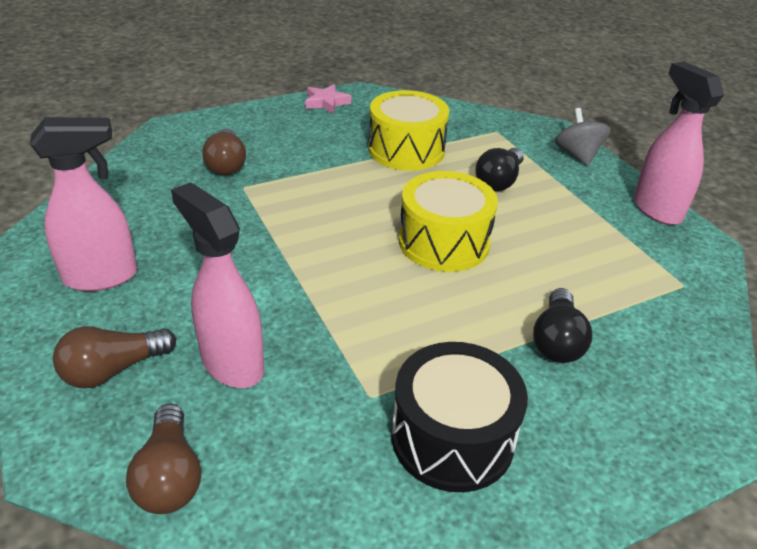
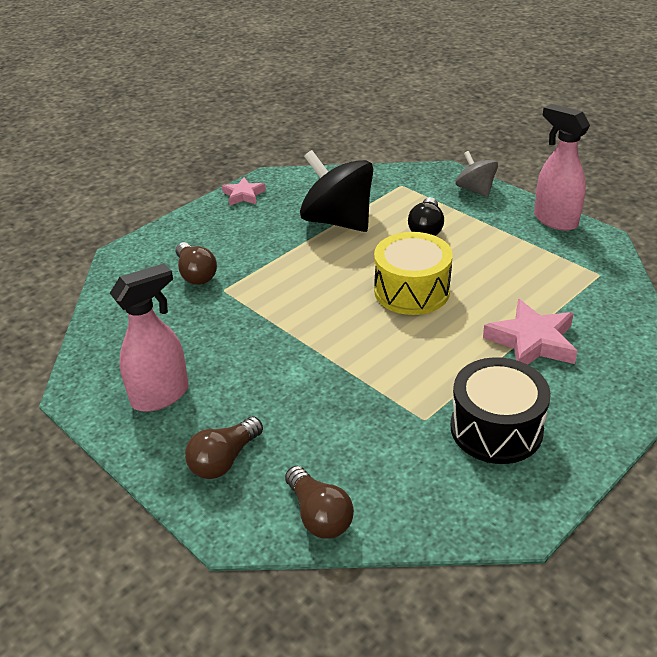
camera: 15 degrees left, 0 degrees up
pink spray bottle [171,182,264,388] -> none
yellow drum [368,90,449,171] -> black spinning top [300,150,373,232]
black light bulb [533,288,592,363] -> pink star [483,299,577,365]

